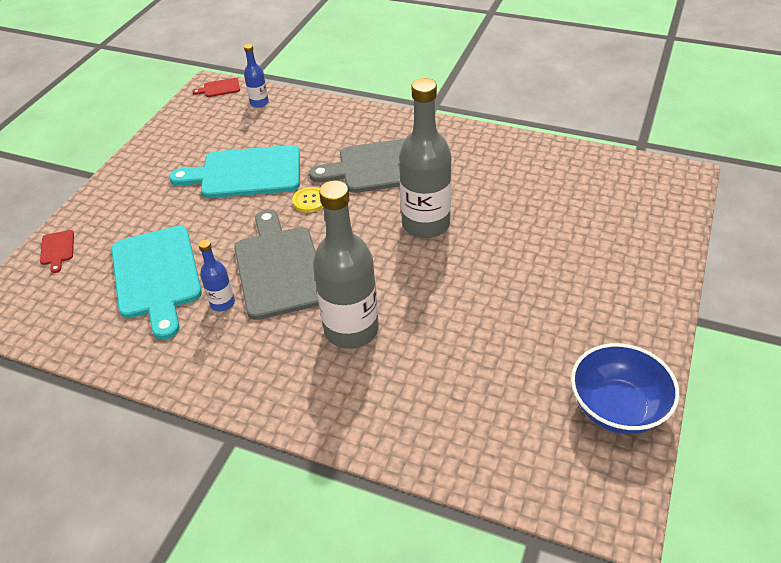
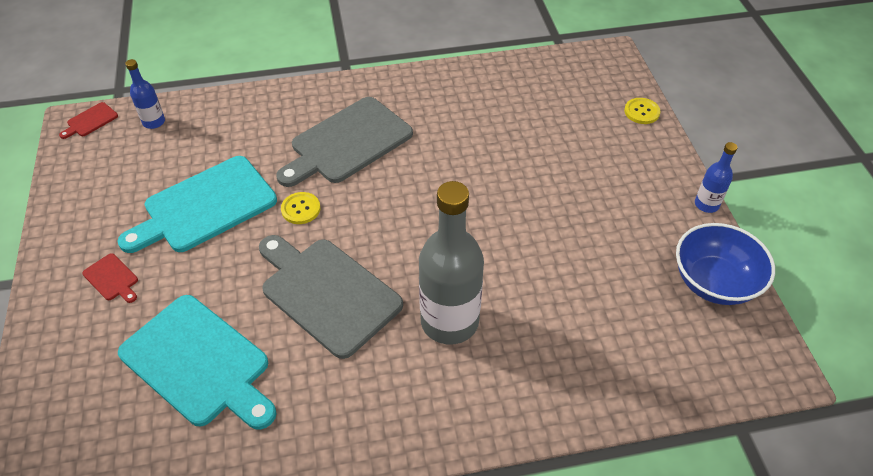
camera: 35 degrees left, 5 degrees up
red cutting board [40,230,74,273] -> red cutting board moved to [82,253,138,303]
blue bottle [198,240,235,311] -> blue bottle moved to [695,142,738,213]
grey bottle [399,78,452,238] -> none
none -> yellow button [624,98,660,124]

